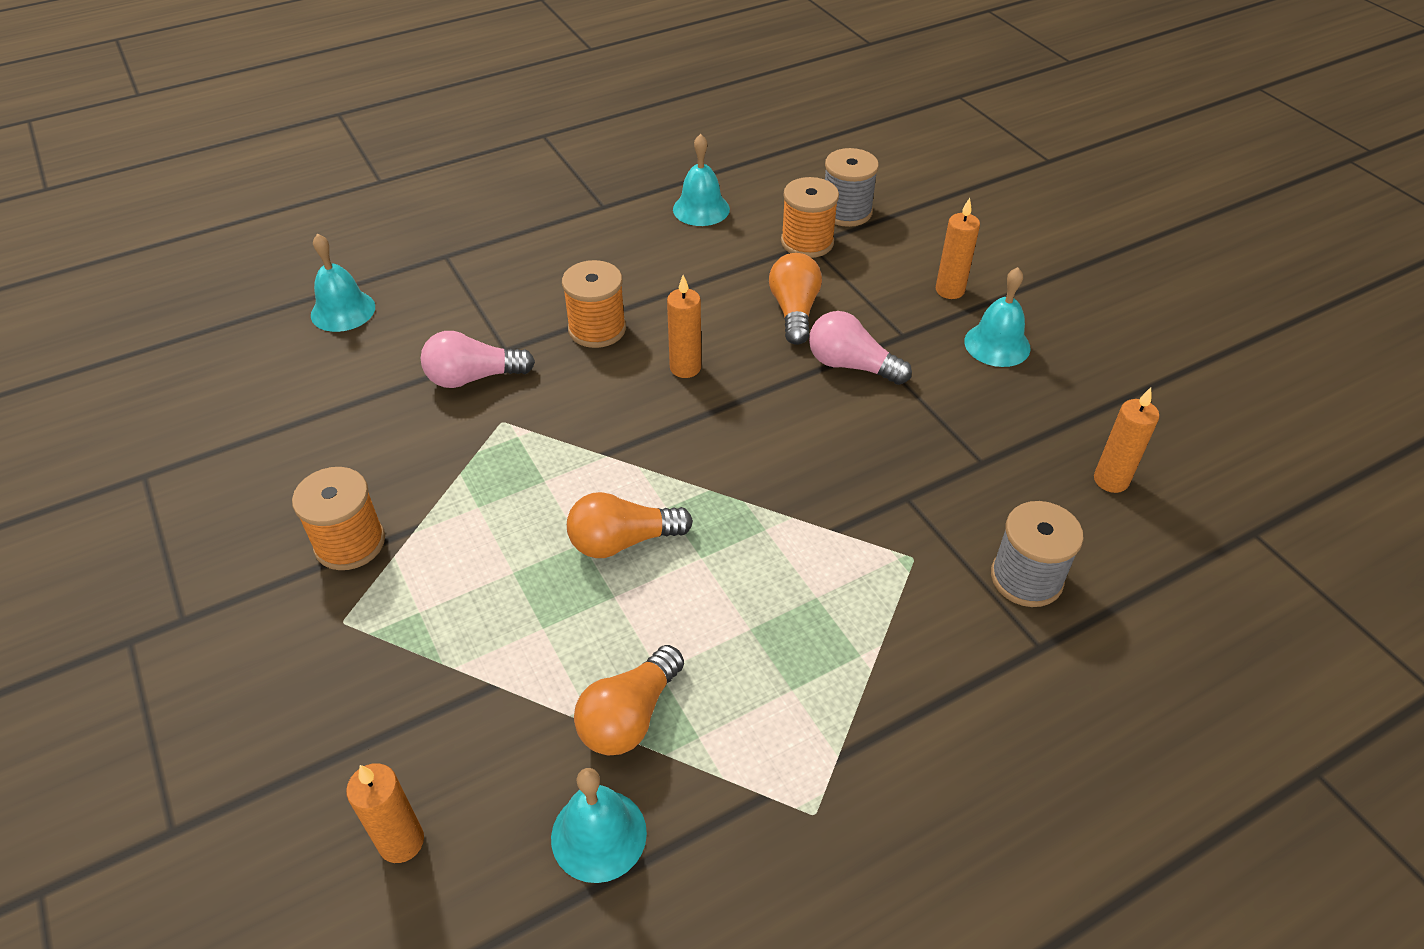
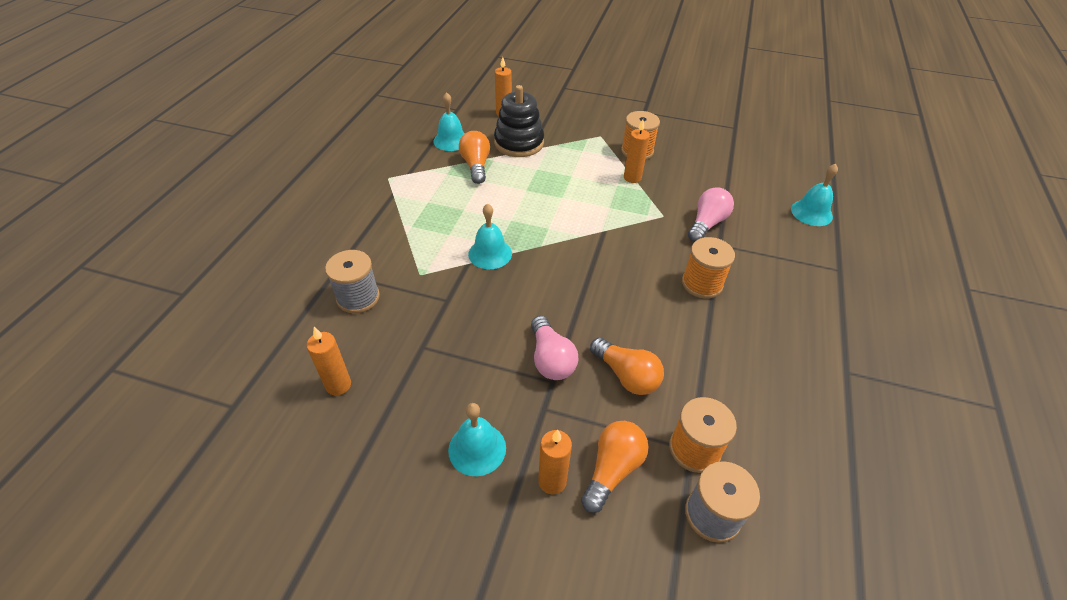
camera: 135 degrees right, 0 degrees up
orange light bulb [567,492,693,558] -> orange light bulb moved to [581,421,649,513]
orange candle [667,275,701,378] -> orange candle moved to [624,119,650,183]
turquoise bell [673,134,730,226] -> turquoise bell moved to [468,203,512,269]
pink light bulb [809,311,912,385] -> pink light bulb turned 90 degrees clockwise [531,316,578,380]
none -> black stacking toy [494,85,544,157]

